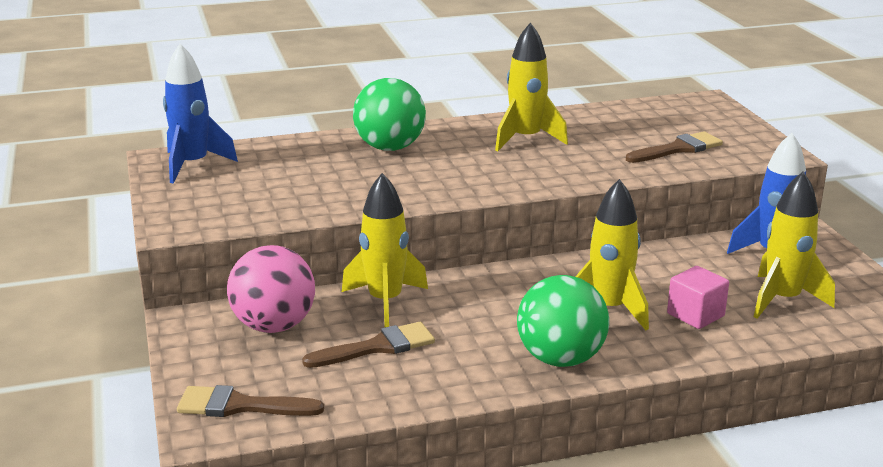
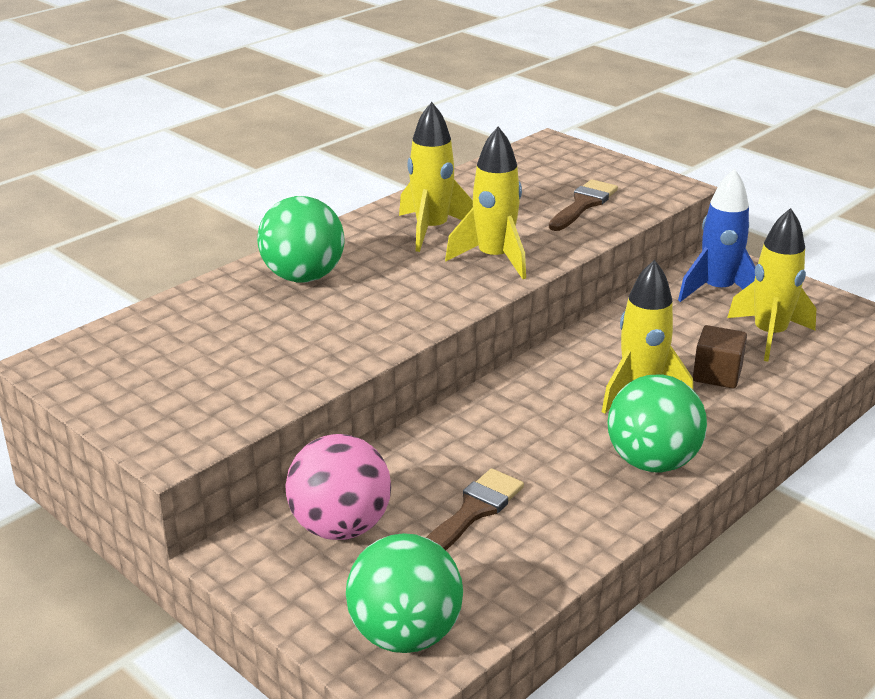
camera: 30 degrees left, 5 degrees up
blue rocket [163,44,238,183] -> none
brown brush [177,385,324,417] -> green ball [346,533,463,653]
yellow rocket [342,173,428,327] -> yellow rocket moved to [445,127,526,279]
pink cube [667,266,729,329] -> brown cube [693,325,747,389]

